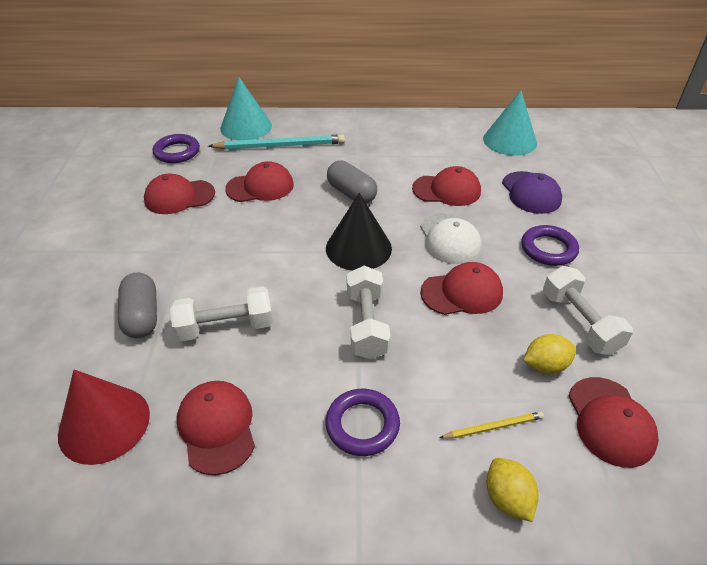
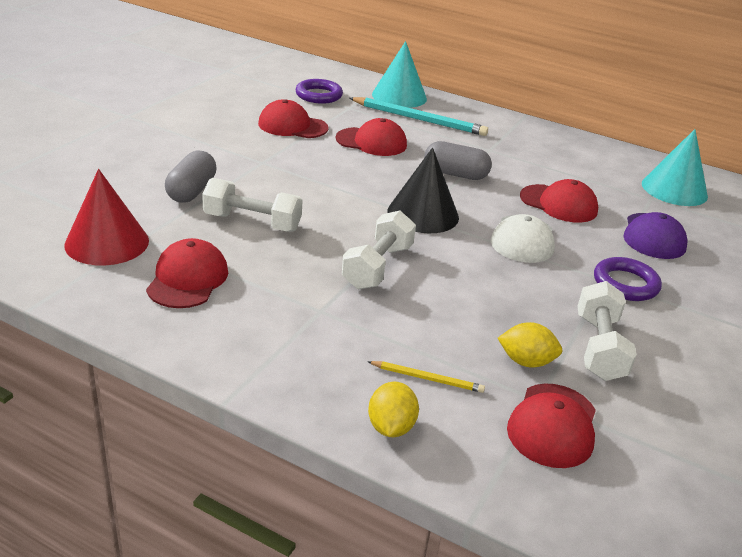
camera: 25 degrees right, 10 degrees down
purple ring [325,389,400,456] -> none
grey capsule [327,161,377,203] -> grey capsule turned 60 degrees counterclockwise [424,141,492,180]
red cap [420,262,503,315] -> none

